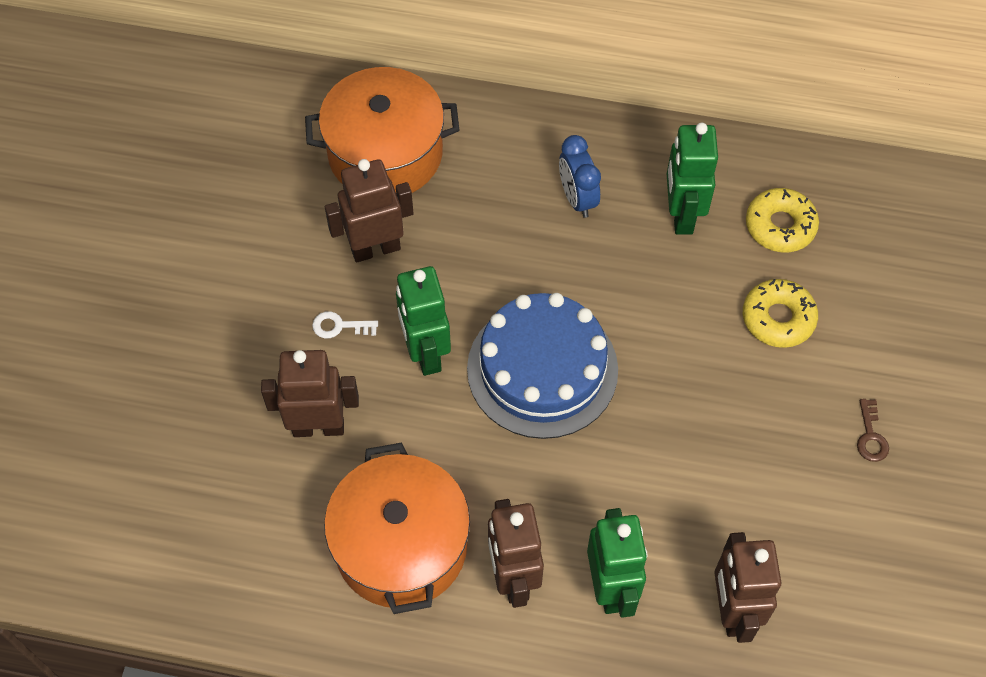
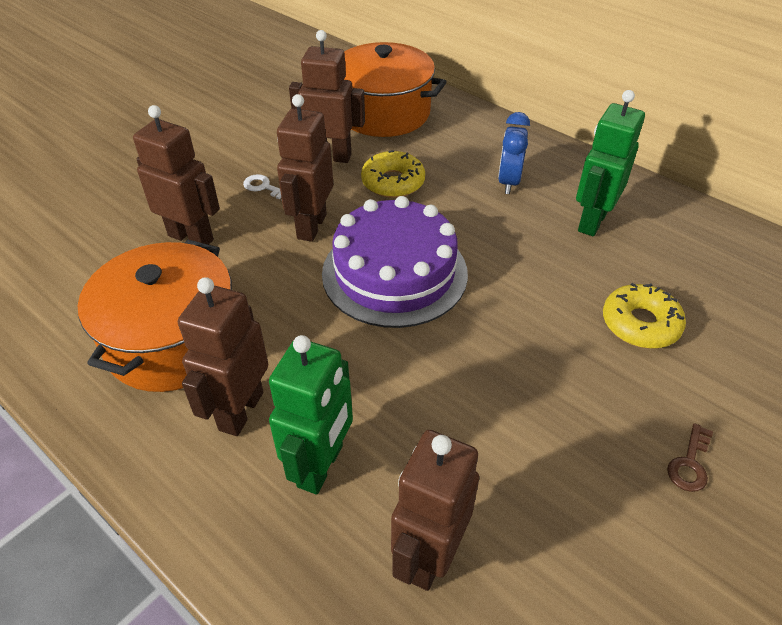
camera: 30 degrees right, 15 degrees down
green robot [396,266,451,376] -> brown robot [277,94,333,242]
blue cake [467,293,618,439] -> purple cake [322,196,468,328]
yellow donut [746,188,819,252] -> yellow donut moved to [361,150,425,198]

